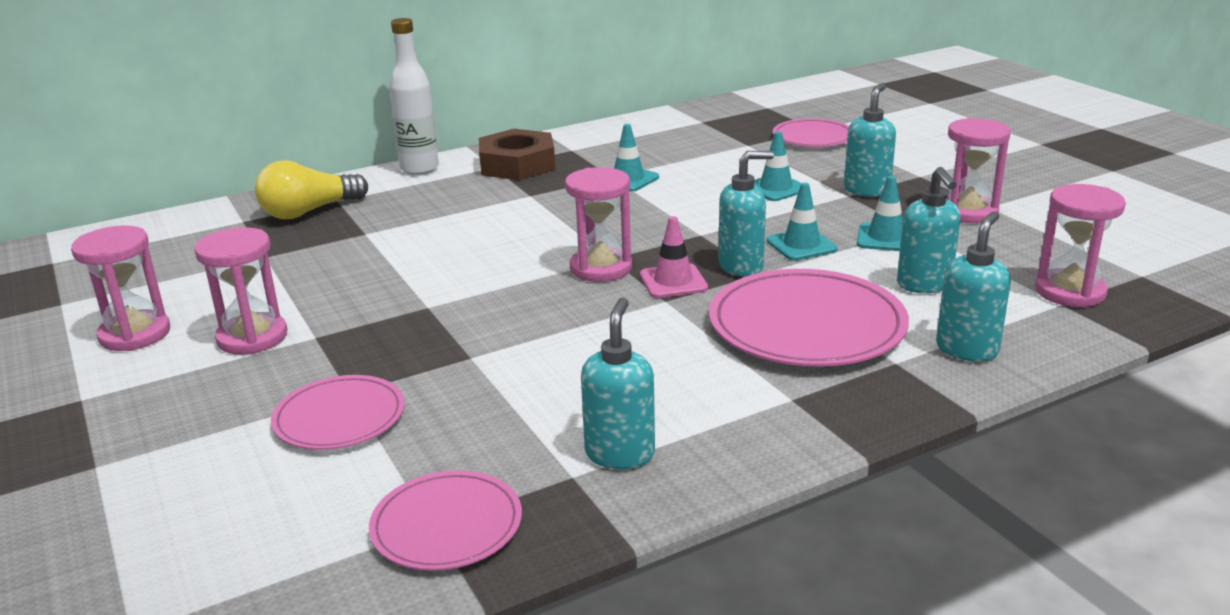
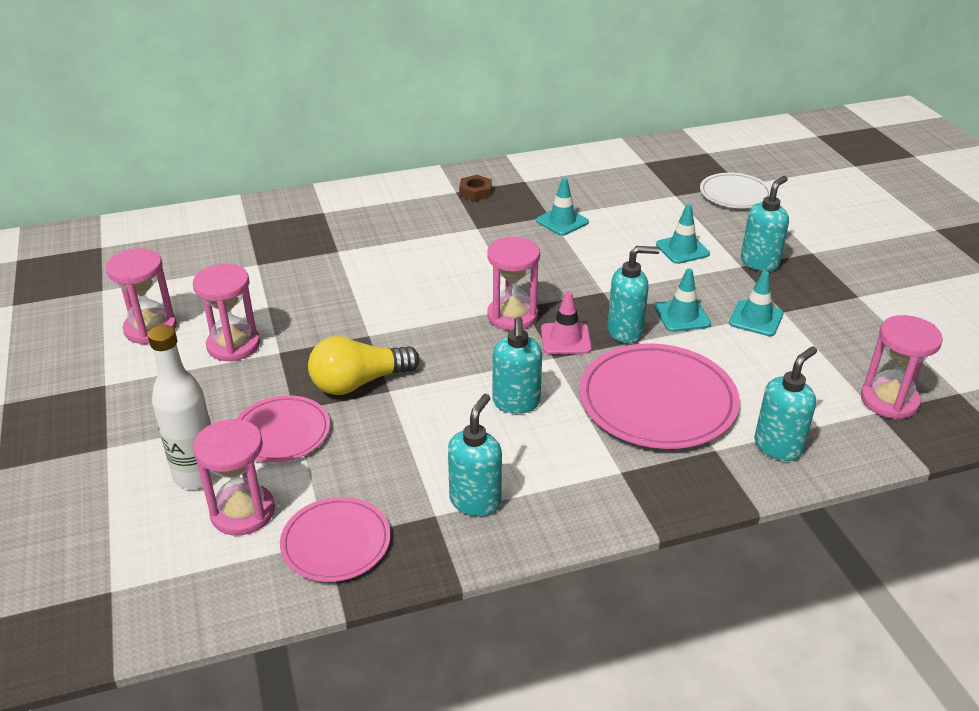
camera: 10 degrees right, 10 degrees up
yellow light bulb [255,160,368,219] -> yellow light bulb moved to [308,336,420,395]
white bottle [389,18,439,175] -> white bottle moved to [148,325,218,489]
brown nut [479,129,555,180] -> brown nut [459,175,492,201], size x0.51
pink plate [773,118,849,147] -> white plate [700,173,771,209]
turquoise soap dispenser [897,167,961,293] -> turquoise soap dispenser moved to [493,317,542,414]
pink hourglass [946,118,1011,223] -> pink hourglass moved to [193,418,275,536]

